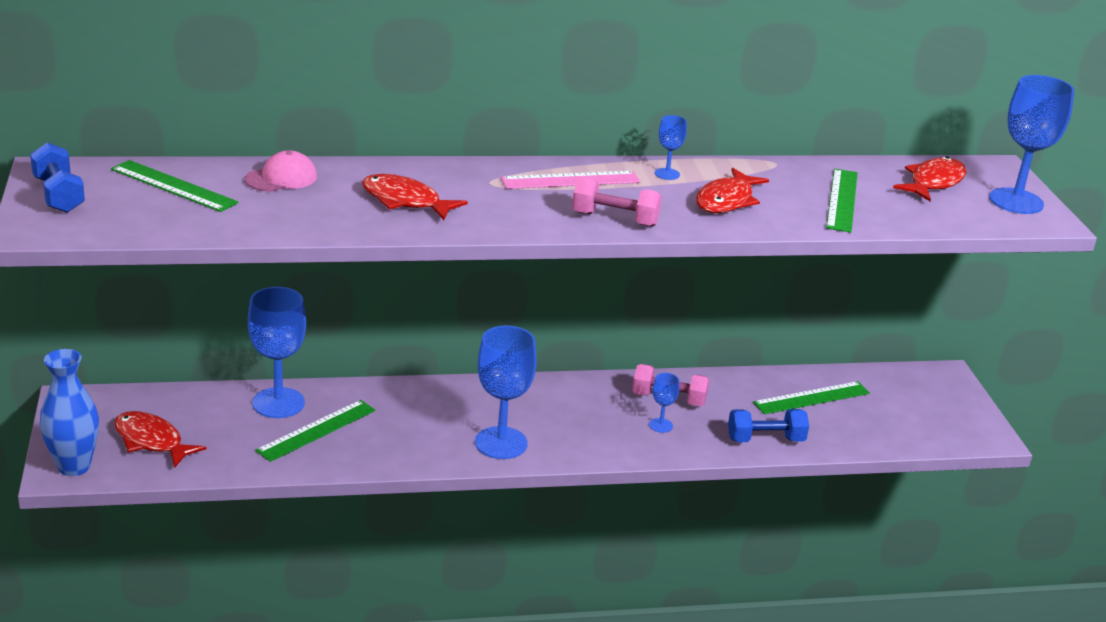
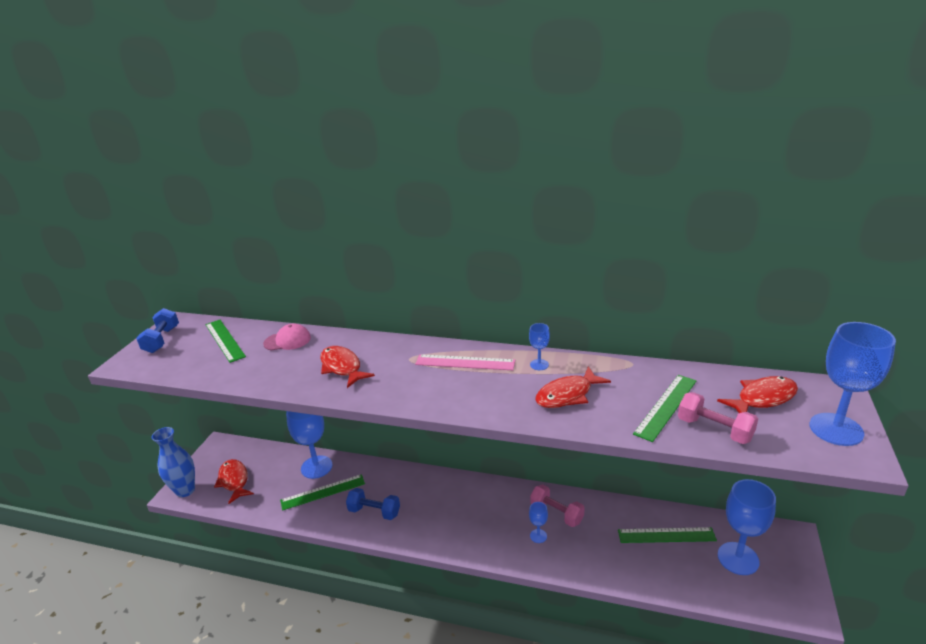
camera: 30 degrees right, 0 degrees up
blue goblet [475,325,537,459] -> blue goblet moved to [718,479,776,575]
pink dumbbell [572,177,662,227] -> pink dumbbell moved to [678,392,758,444]
blue dumbbell [728,409,809,442] -> blue dumbbell moved to [346,488,400,520]

